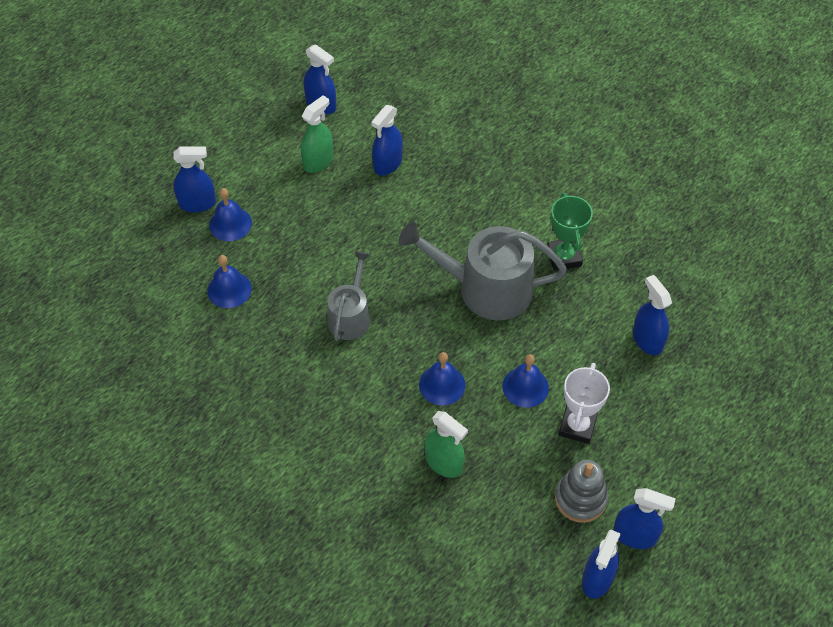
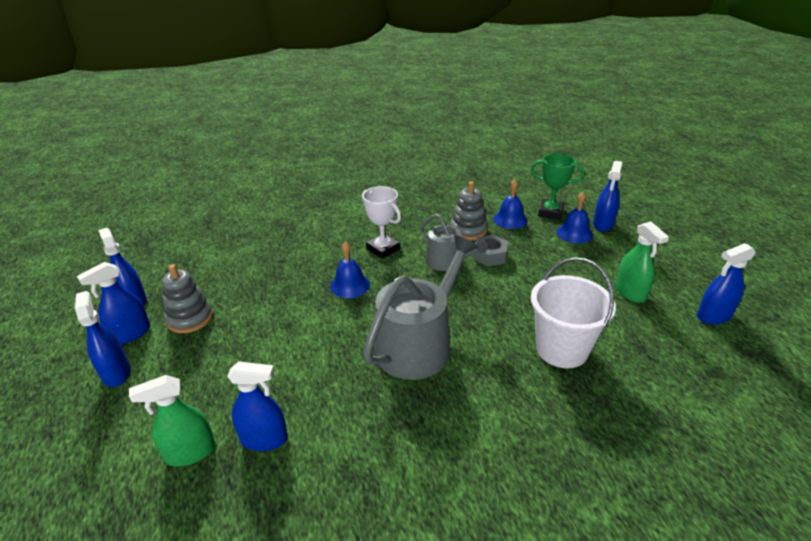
camera: 120 degrees right, 20 degrees down
blue spray bottle [372,105,403,176] -> blue spray bottle moved to [75,291,131,387]
green spray bottle [425,411,468,478] -> green spray bottle moved to [129,375,215,466]
blue bell [503,354,549,408] -> none
green trophy [547,193,593,271] -> green trophy moved to [531,153,585,219]
white trophy [559,363,610,444] -> white trophy moved to [362,186,401,259]
none -> grey stacking toy [450,182,488,240]
none -> grey nut [473,235,508,266]
none -> white bucket [531,258,616,368]

